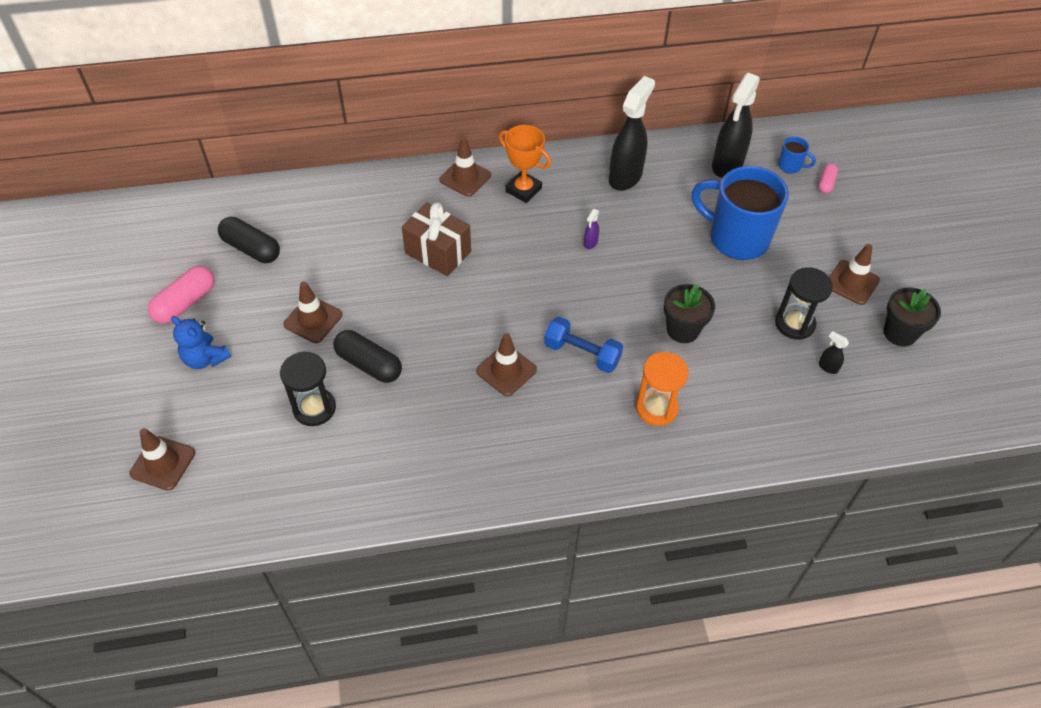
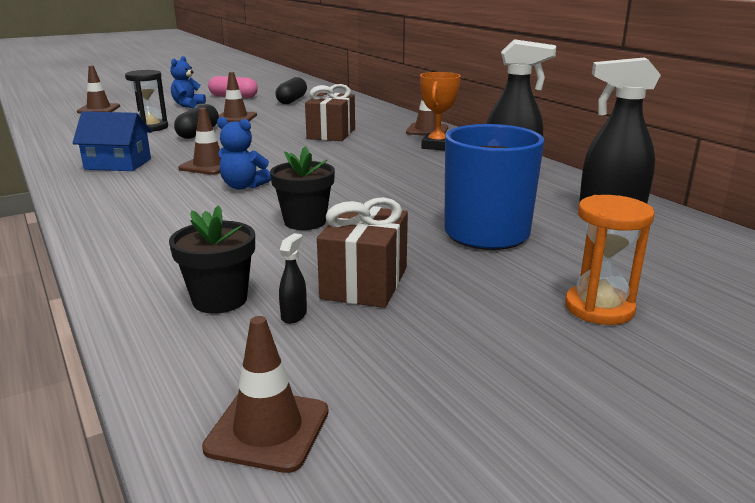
camera: 70 degrees right, 30 degrees down
blue dumbbell [544,317,623,373] -> blue teddy bear [217,117,271,190]
purple spray bottle [584,209,599,249] -> none
orange hourglass [636,352,689,426] -> orange hourglass moved to [565,195,655,325]
black hourglass [775,267,833,340] -> brown gift [317,197,408,308]
blue mug [778,136,816,173] -> none
pink capsule [819,164,838,193] -> none
brown traffic cone [829,244,880,305] -> brown traffic cone moved to [202,316,328,473]
black flower pot [884,287,941,347] -> black flower pot moved to [169,205,255,314]
none -> blue house [72,111,152,171]

